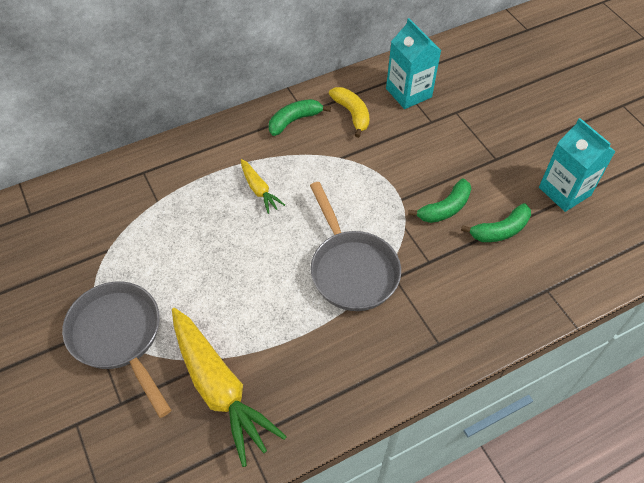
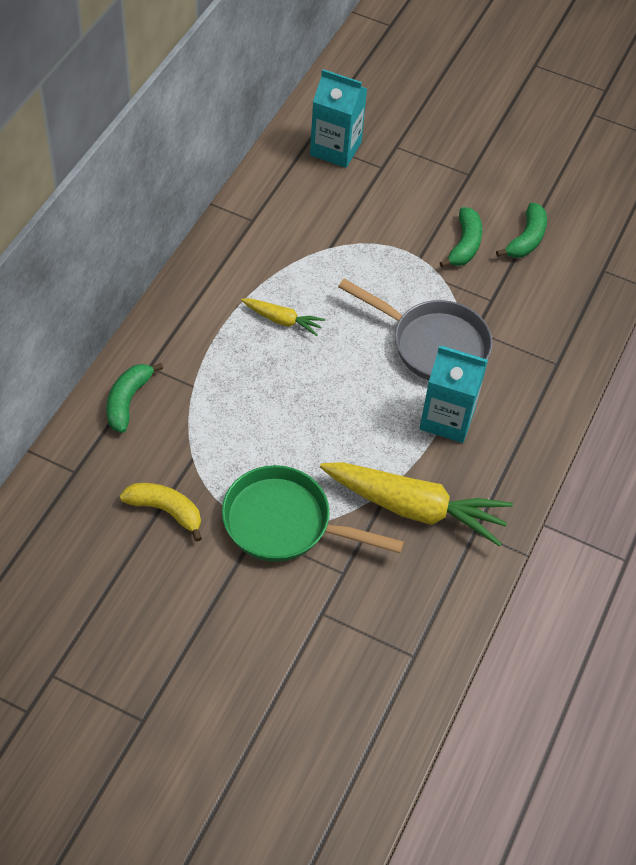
camera: 40 degrees left, 0 degrees up
grey pan [62,282,171,418] -> green pan [222,465,404,562]
green banana [269,99,331,136] -> green banana moved to [106,363,163,433]
yellow banana [329,87,369,138] -> yellow banana moved to [120,483,202,542]
turquoise carton [539,118,616,212] -> turquoise carton moved to [419,346,488,443]

